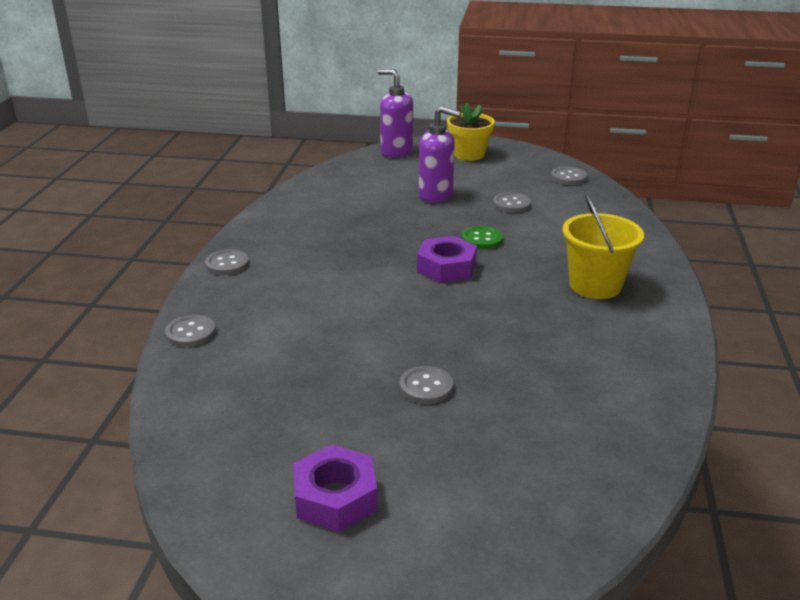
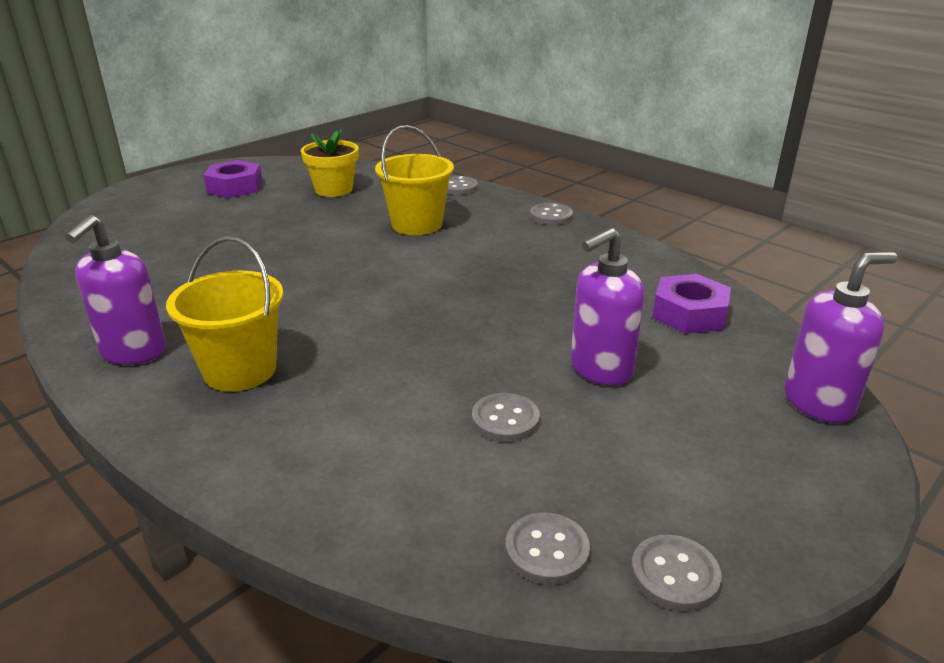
camera: 125 degrees right, 0 degrees up
grey button [400,366,453,404] -> grey button moved to [631,535,722,611]
purple nut [417,236,477,283] -> purple nut moved to [652,274,731,334]
yellow flower pot [447,102,495,161] -> yellow flower pot moved to [301,129,359,197]
green button [462,226,503,249] -> none
none -> purple soap dispenser [65,215,166,365]
none -> yellow bucket [375,125,454,235]

